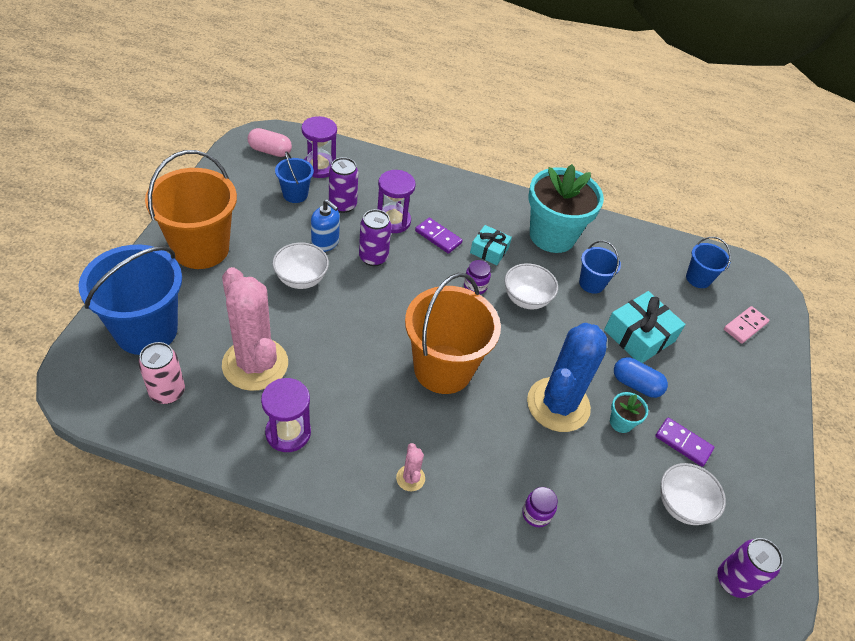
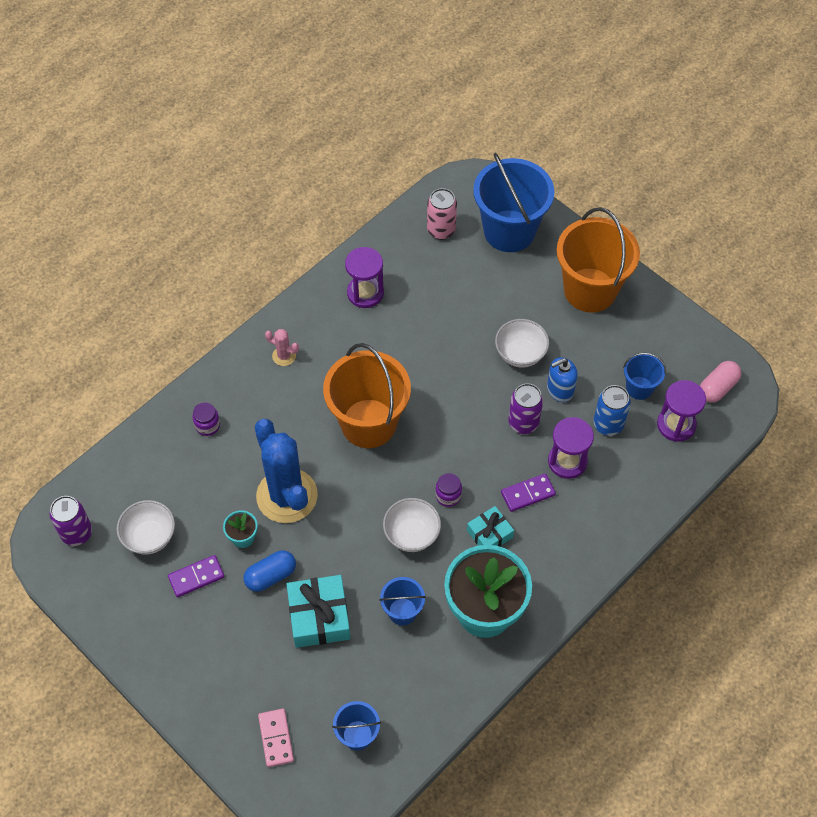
camera: 125 degrees right, 10 degrees up
pink cactus [222,267,288,391] -> none
purple can [329,157,358,213] -> blue can [593,385,631,436]

